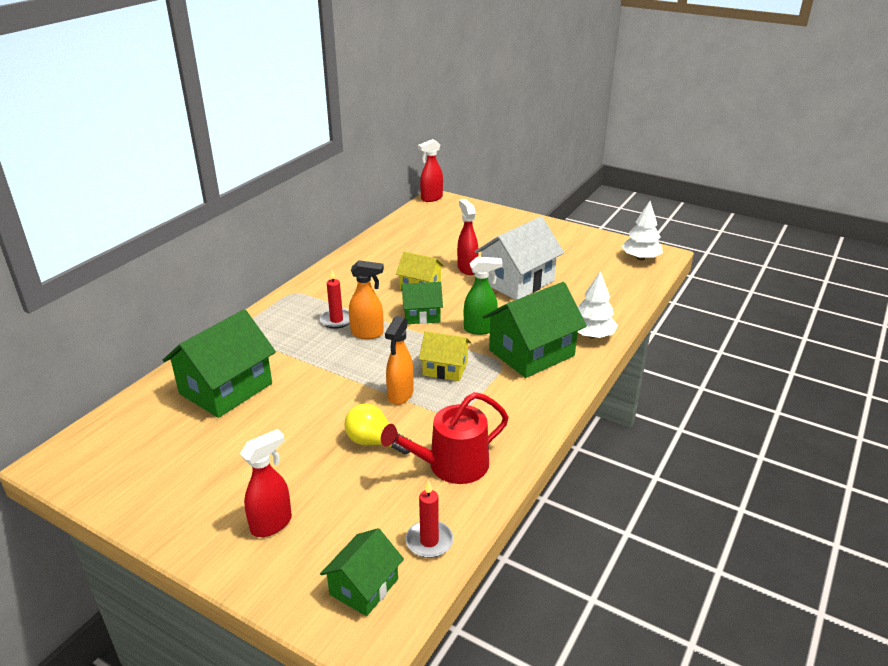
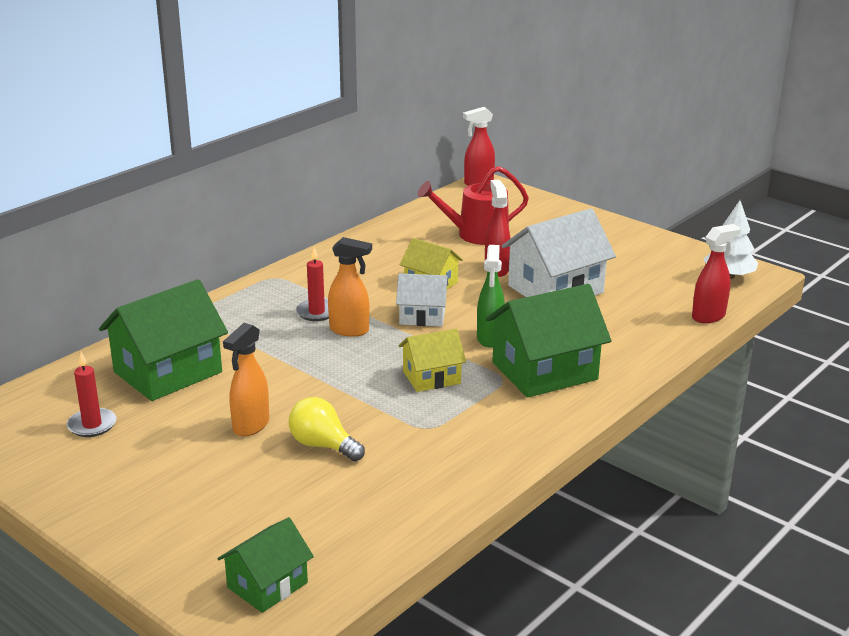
camera: 10 degrees right, 5 degrees down
red spray bottle [240,429,292,537] -> red spray bottle moved to [692,224,740,323]
red watering can [381,392,509,484] -> red watering can moved to [418,166,529,245]
orange spray bottle [385,316,414,405] -> orange spray bottle moved to [223,323,269,437]
green house [401,282,443,324] -> white house [396,273,449,327]
red candle [405,480,453,558] -> red candle moved to [67,352,116,437]
yellow house [419,331,471,381] -> yellow house turned 45 degrees counterclockwise [399,329,466,392]
green spray bottle [464,257,502,335] -> green spray bottle turned 90 degrees clockwise [477,245,505,348]
white tree [578,271,618,338] -> none

